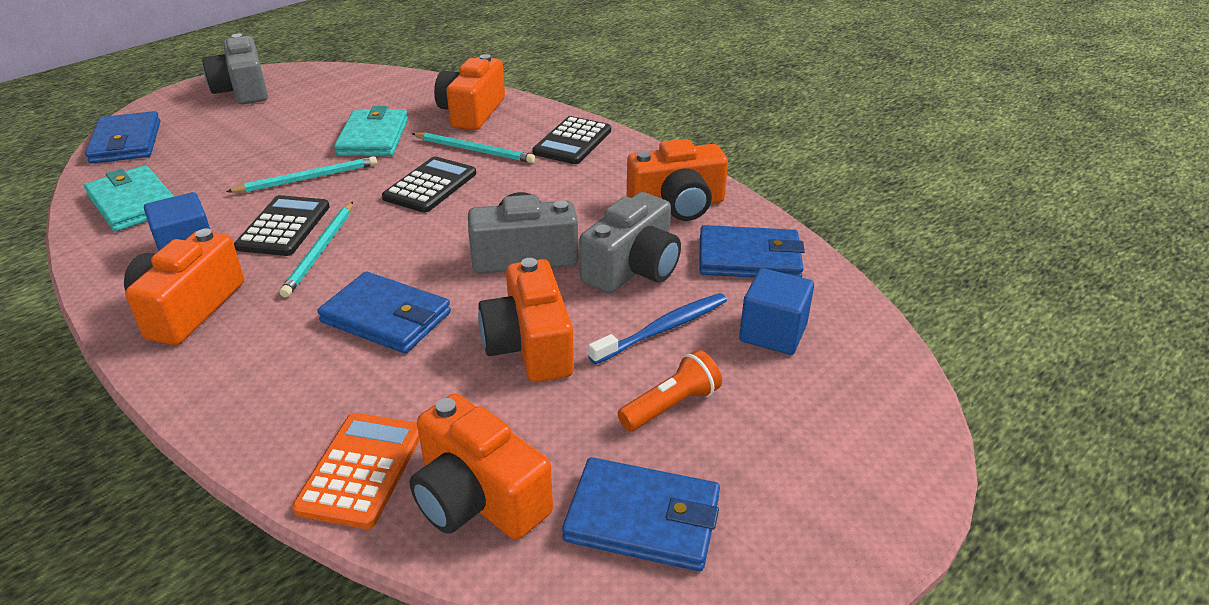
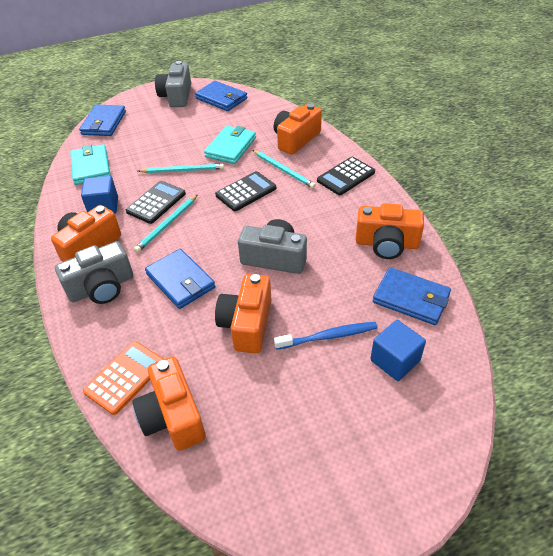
camera: 25 degrees right, 10 degrees up
blue wallet [562,457,720,571] -> blue wallet moved to [195,81,247,111]
grey camera [579,192,681,293] -> grey camera moved to [55,241,133,304]
orange flashlight [618,350,722,431] -> none

